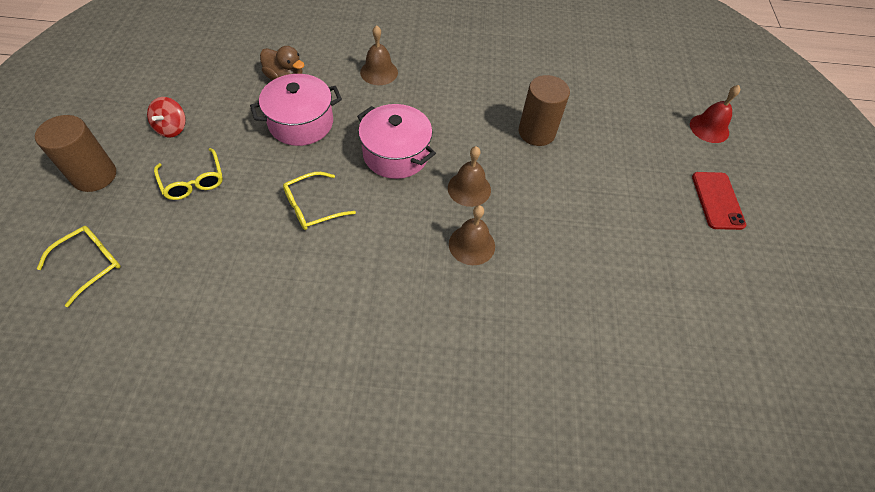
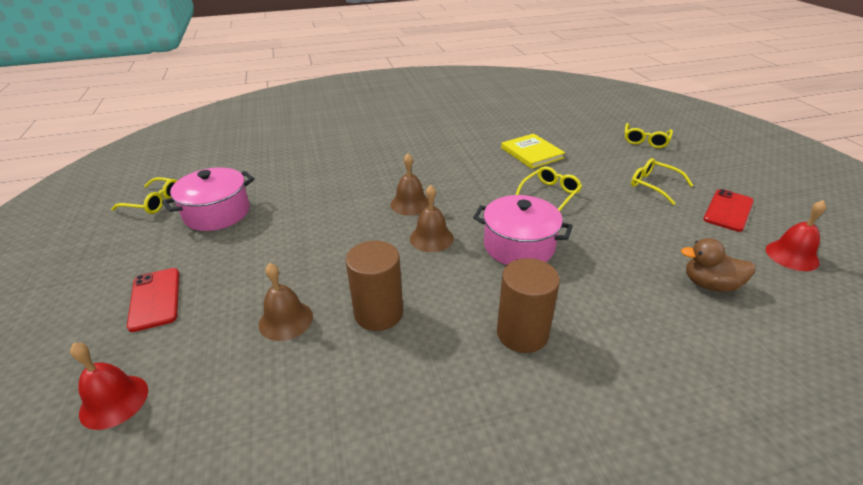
camera: 165 degrees right, 20 degrees down
brown cylinder [35,115,116,192] -> brown cylinder moved to [497,258,560,353]
red spinning top [147,97,186,138] -> red phone [703,189,754,232]
pink pot [250,74,342,146] -> pink pot moved to [162,167,254,231]
brown bell [360,25,398,85] -> brown bell moved to [259,263,313,341]
none -> yellow glasses [111,177,178,214]
none -> yellow book [501,133,565,169]
none -> red bell [765,200,826,271]

